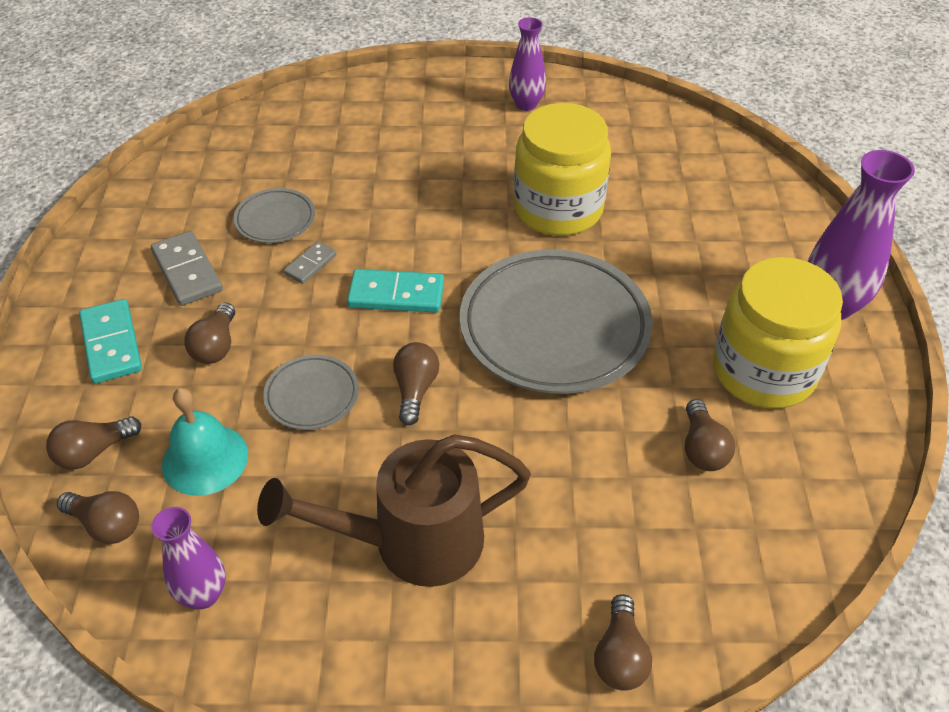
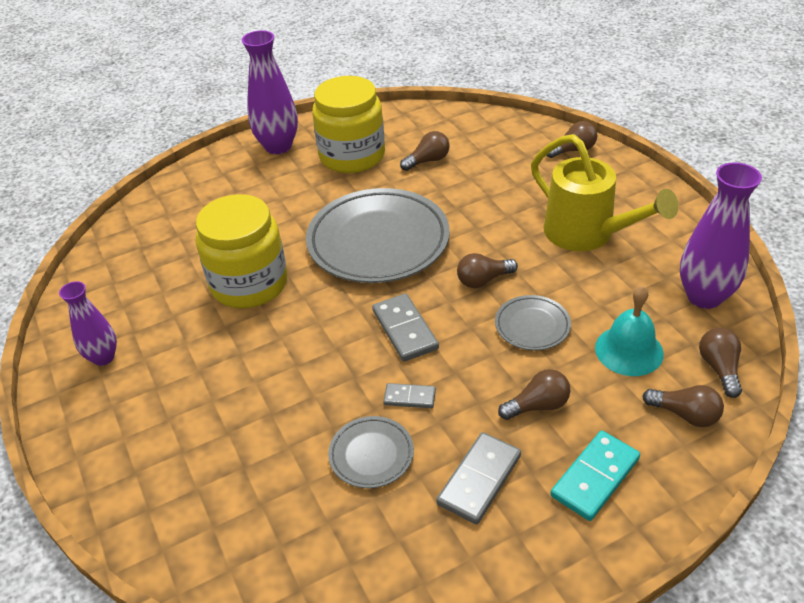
camera: 115 degrees left, 5 degrees down
purple vase [151,507,226,609] -> purple vase [680,162,762,309], size x1.61
brown watering can [257,434,531,587] -> yellow watering can [531,134,678,251]
turquoise domino [347,269,444,313] -> grey domino [372,294,439,362]

